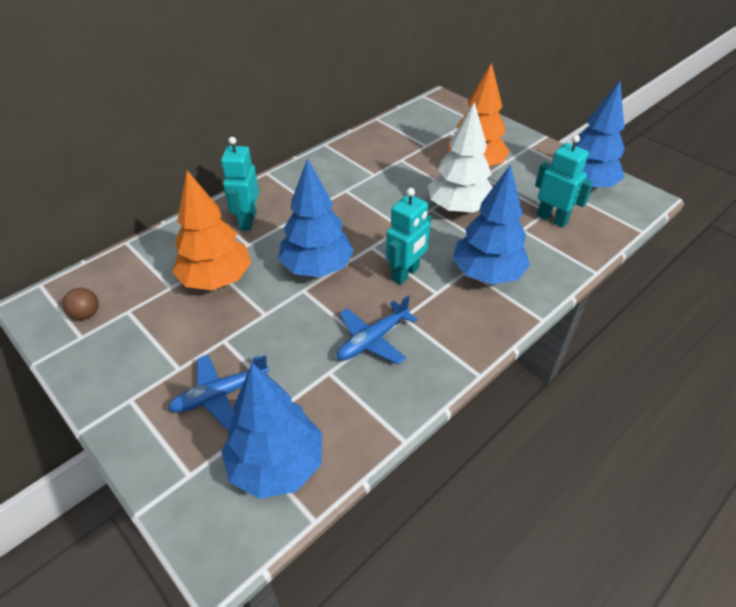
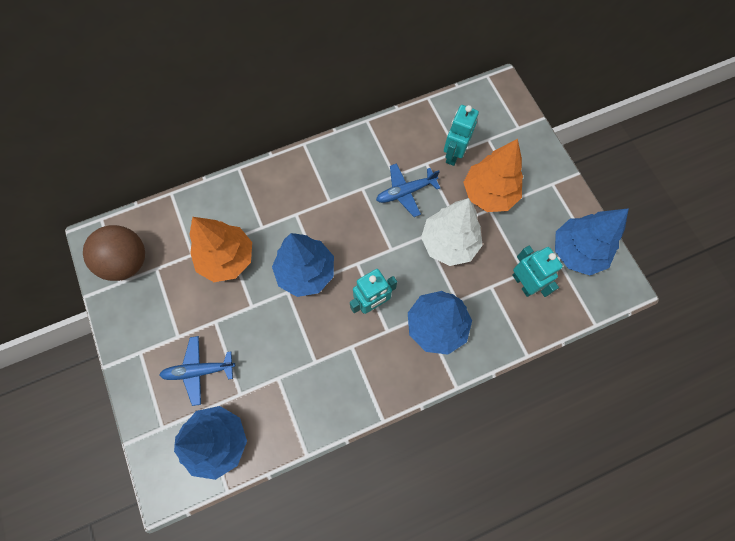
camera: 20 degrees right, 25 degrees up
brown ball [63,288,99,320] -> brown ball [83,225,145,281], size x2.21
turquoise robot [221,137,259,231] -> turquoise robot moved to [444,105,479,166]
blue plane [337,295,418,365] -> blue plane moved to [376,163,440,217]

